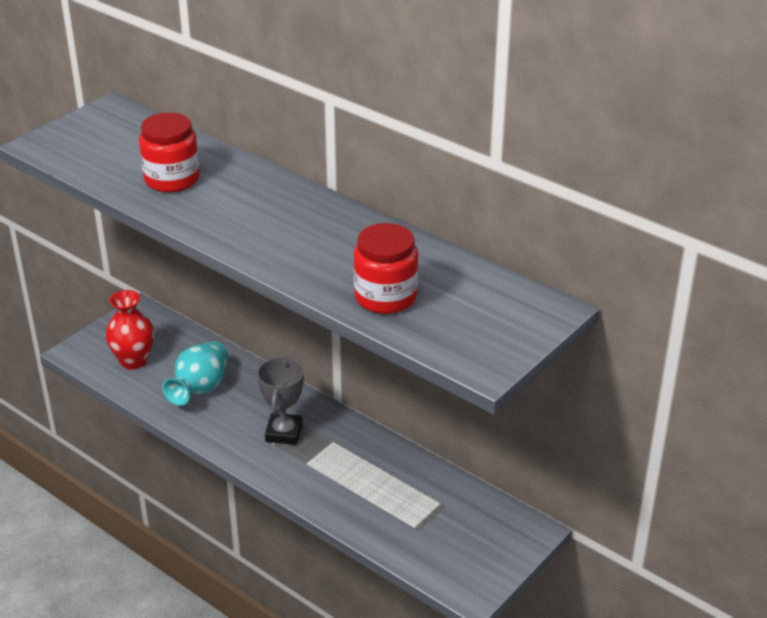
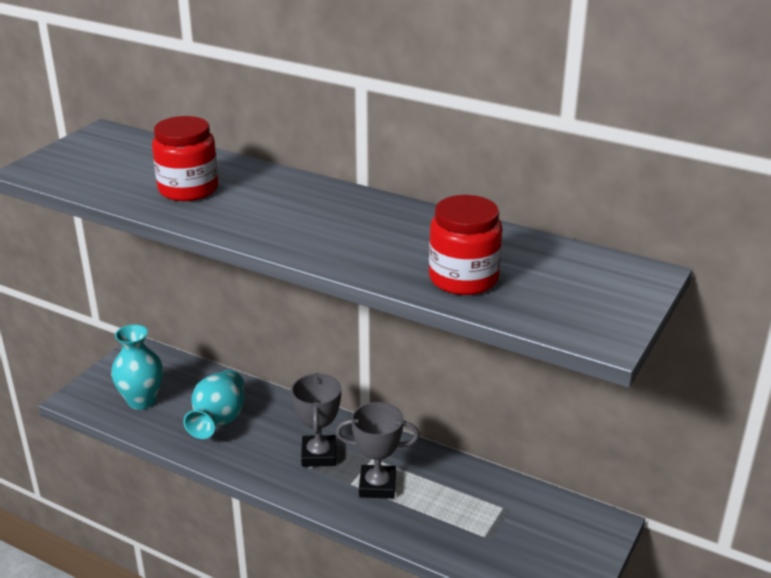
camera: 10 degrees left, 5 degrees down
red vase [105,290,154,370] -> turquoise vase [111,324,163,410]
none -> grey trophy [336,402,419,499]

